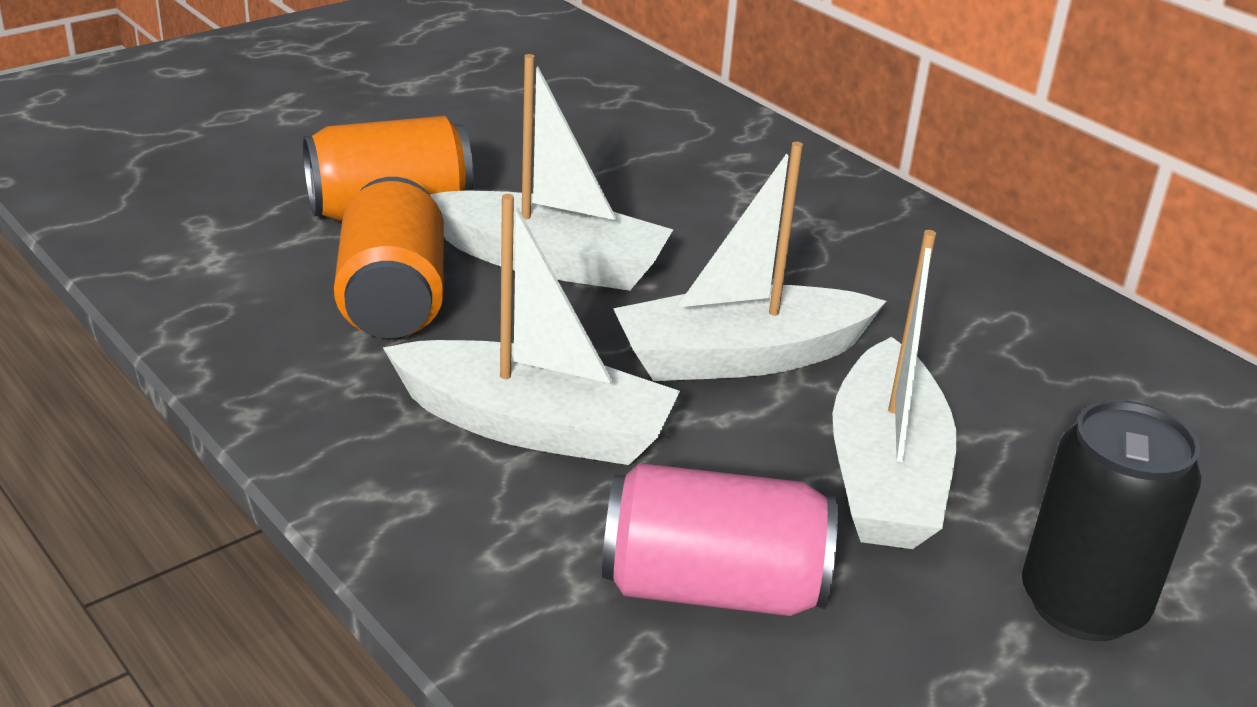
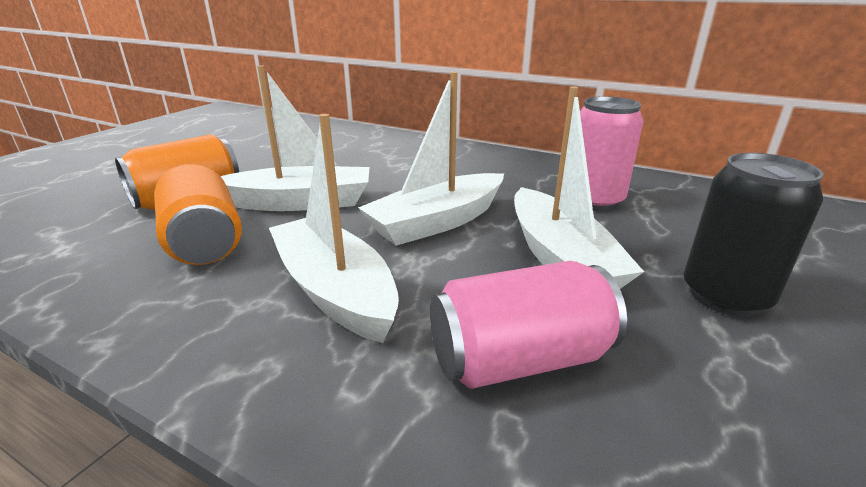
camera: 20 degrees left, 5 degrees down
white boat [383,194,680,465] -> white boat turned 120 degrees counterclockwise [269,114,399,343]
none -> pink can [580,96,643,210]

